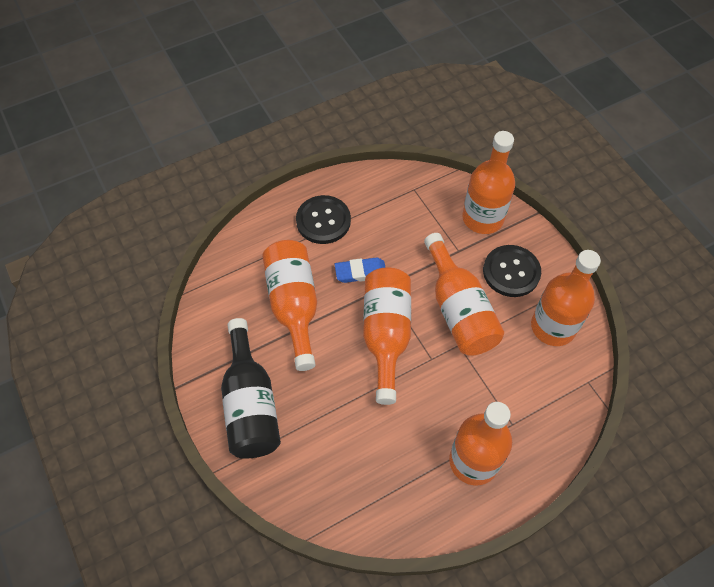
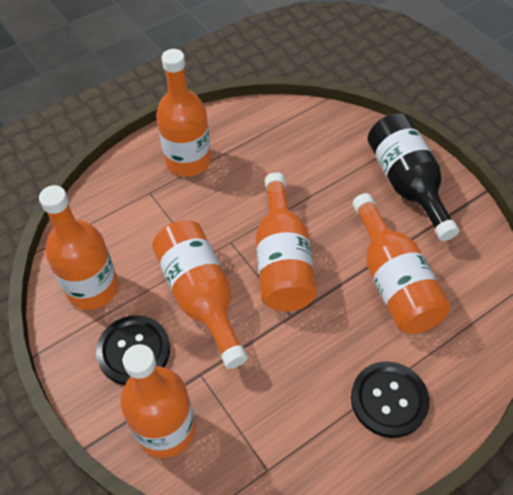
camera: 175 degrees right, 5 degrees down
blue eraser [334,257,386,283] -> none

